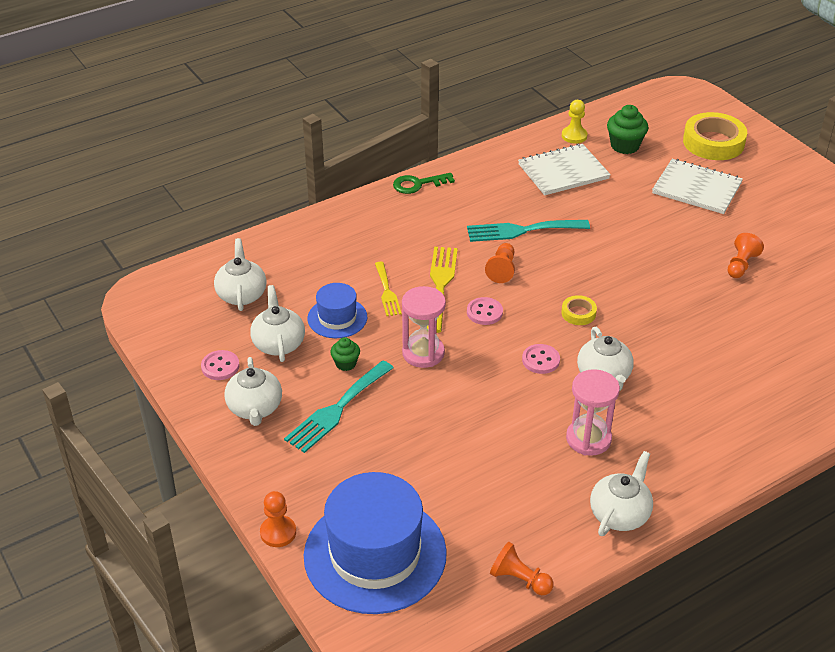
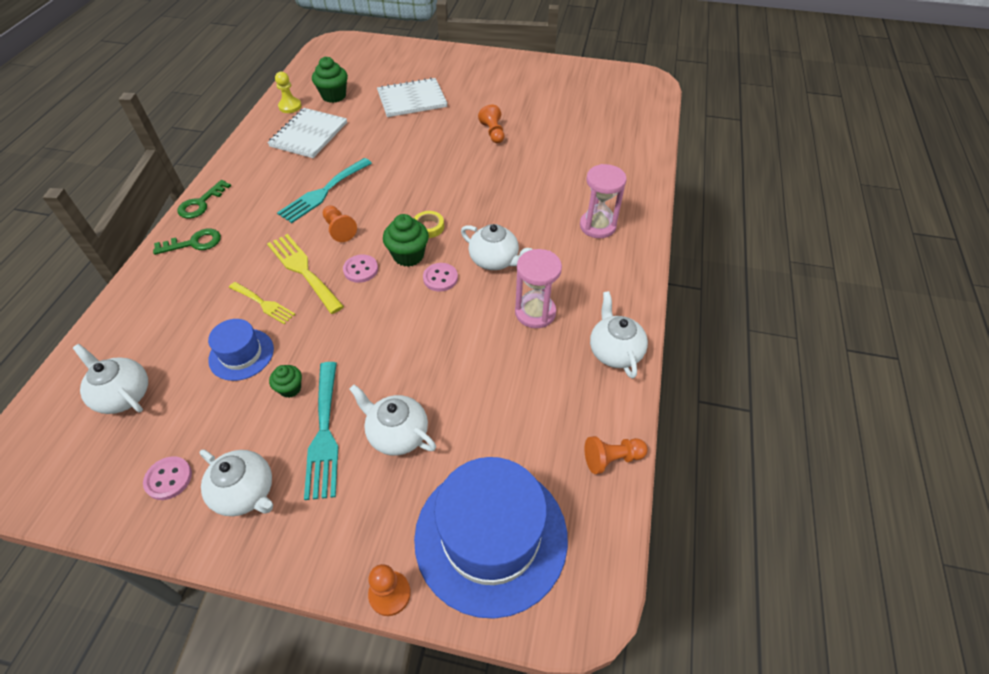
camera: 45 degrees left, 10 degrees up
white teapot [250,285,305,362] -> white teapot moved to [349,384,436,456]
pink hourglass [402,286,446,368] -> pink hourglass moved to [580,164,627,238]
yellow tape [683,112,747,160] -> none
none -> green key [153,229,221,255]
none -> green cupcake [383,214,429,267]

